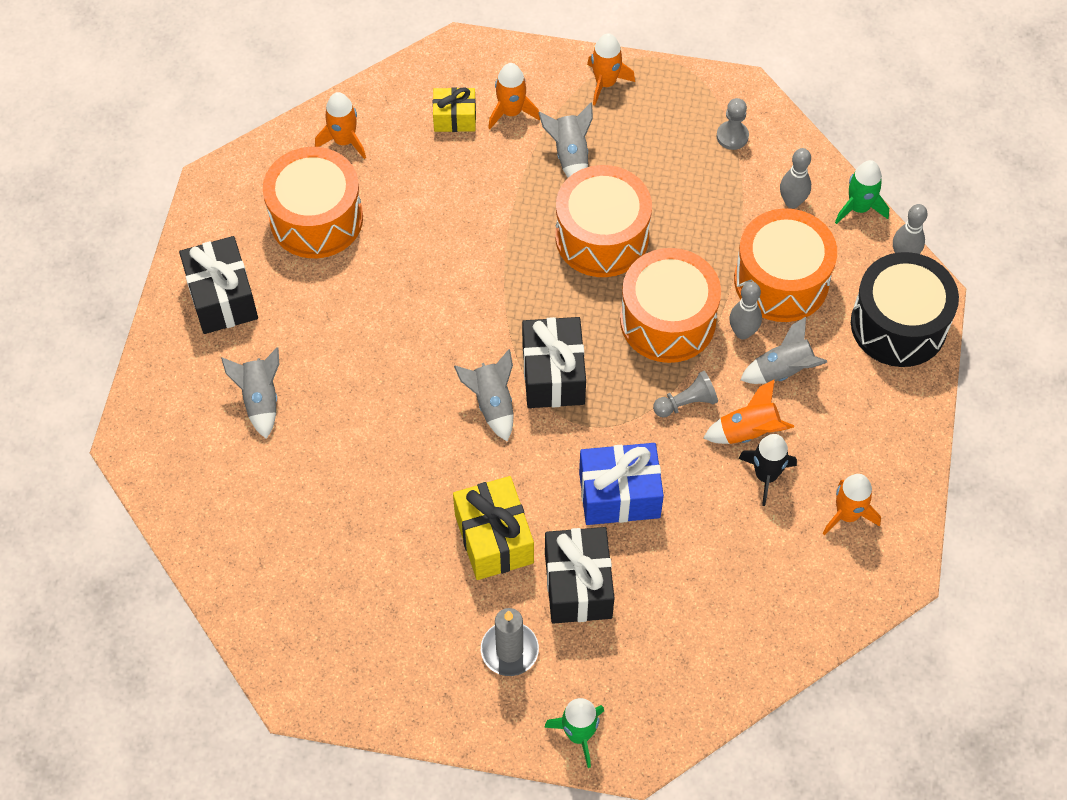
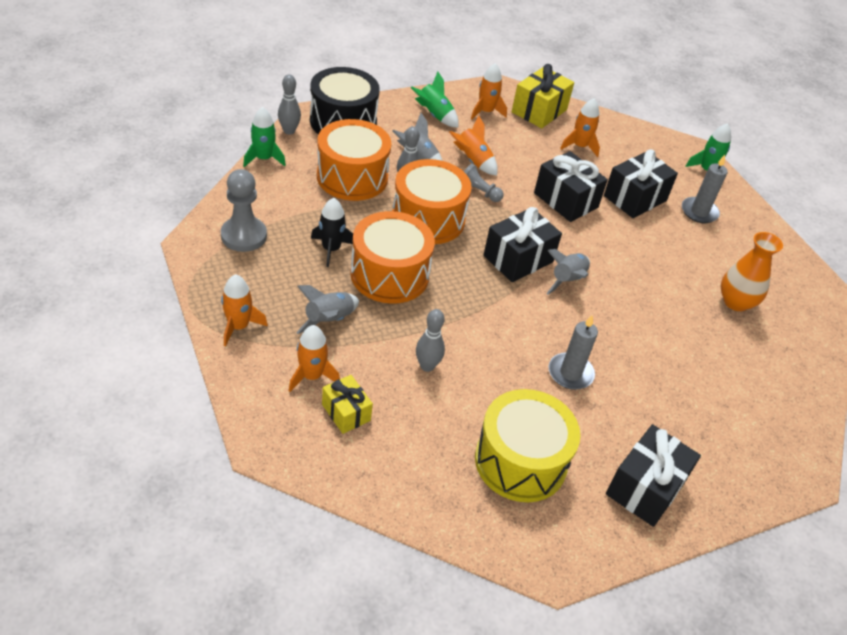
camera: 130 degrees left, 15 degrees down
grey rocket [221,347,279,439] -> none
orange drum [263,147,363,258] -> yellow drum [475,389,581,502]
orange rocket [315,92,366,159] -> orange rocket moved to [560,98,600,157]
yellow gift [453,476,534,580] -> yellow gift moved to [512,64,574,128]
blue gift [579,443,664,525] -> black gift [534,151,608,222]
grey pawn [717,98,749,150] -> grey pawn [221,169,267,252], size x1.65
black rocket [738,434,797,506] -> black rocket moved to [311,198,353,267]
grey bowling pin [780,148,811,209] -> grey bowling pin moved to [416,309,445,372]
none -> green rocket [411,72,459,128]
none -> grey candle [548,315,598,390]
none -> orange vase [721,232,783,311]

